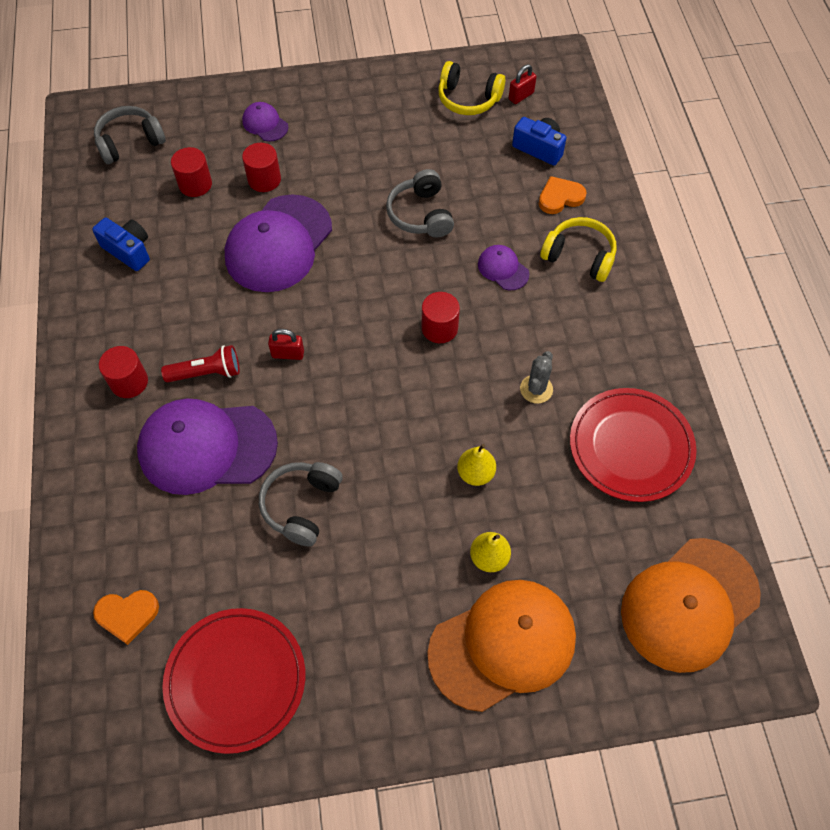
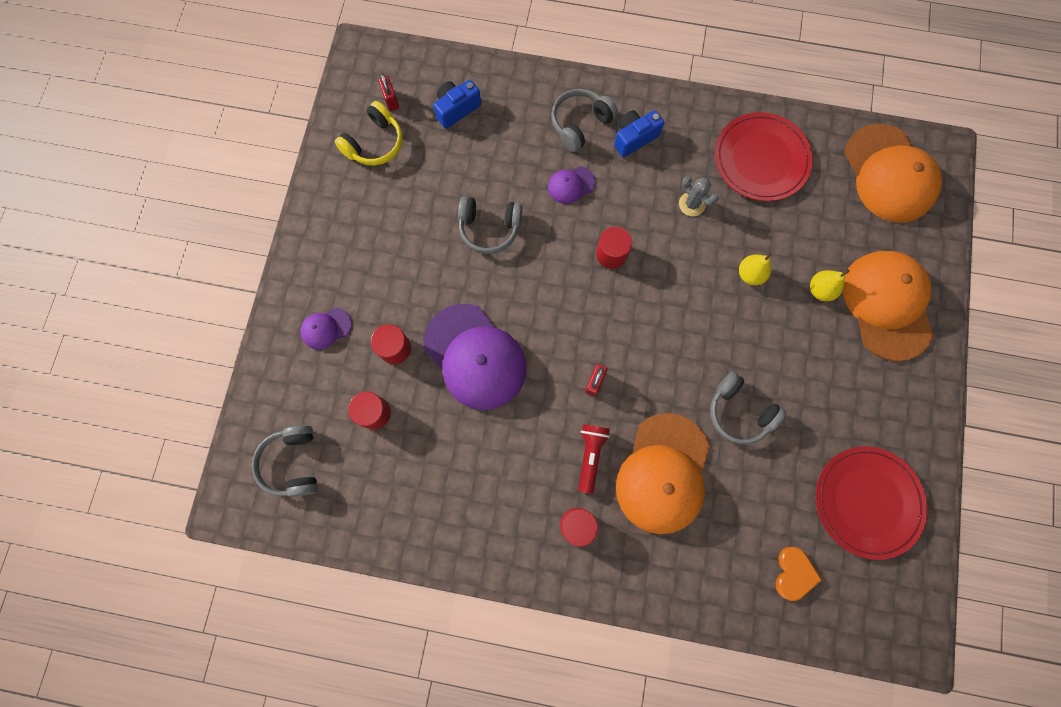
camera: 70 degrees left, 15 degrees up
blue camera [92,217,150,271] -> blue camera moved to [614,110,664,157]
purple cap [137,398,278,495] -> orange cap [616,413,710,534]
orange heart [539,176,587,214] -> none
yellow headphones [540,217,617,282] -> grey headphones [551,89,618,152]

